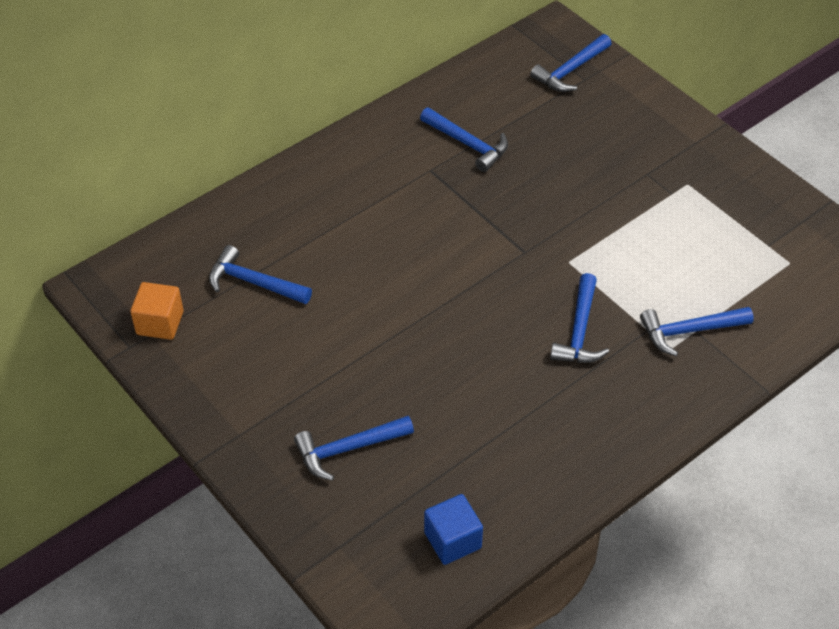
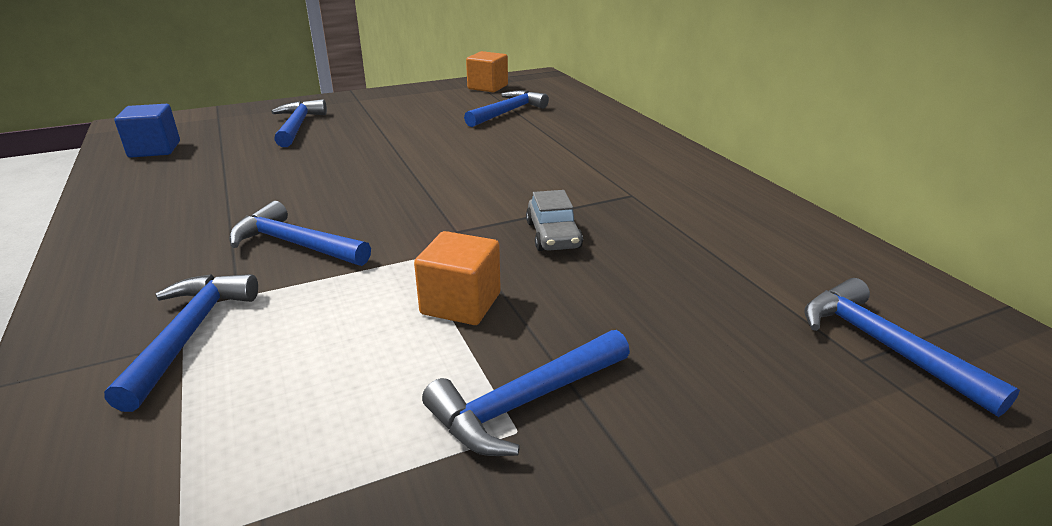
camera: 105 degrees right, 20 degrees down
blue hammer [420,107,508,172] -> blue hammer moved to [422,330,630,456]
none -> orange cube [414,231,501,325]
none -> grey car [526,190,583,251]

